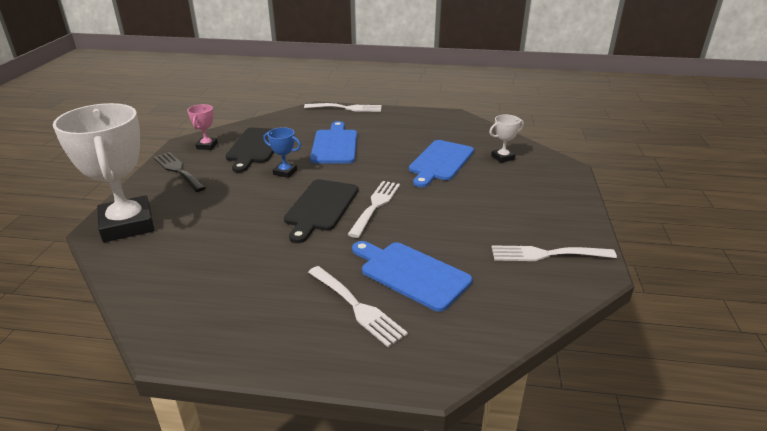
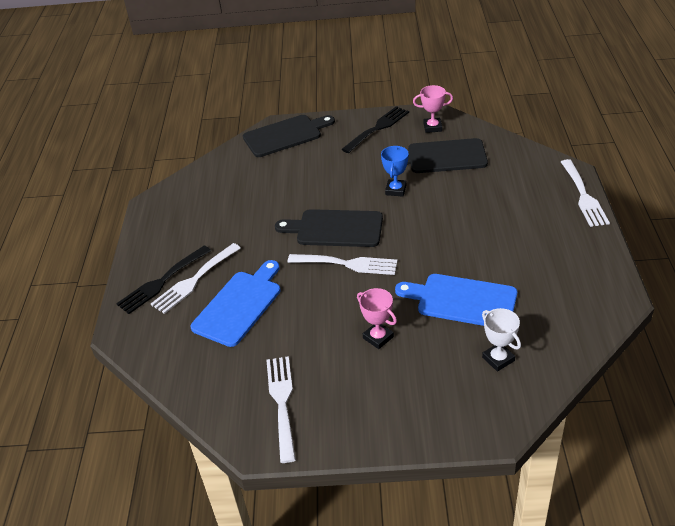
camera: 85 degrees right, 10 degrees up
white trophy [53,103,154,242] -> black cutting board [243,115,335,157]
blue cutting board [310,121,357,163] -> none
none -> black fork [116,245,211,314]
none -> pink trophy [357,288,397,349]

